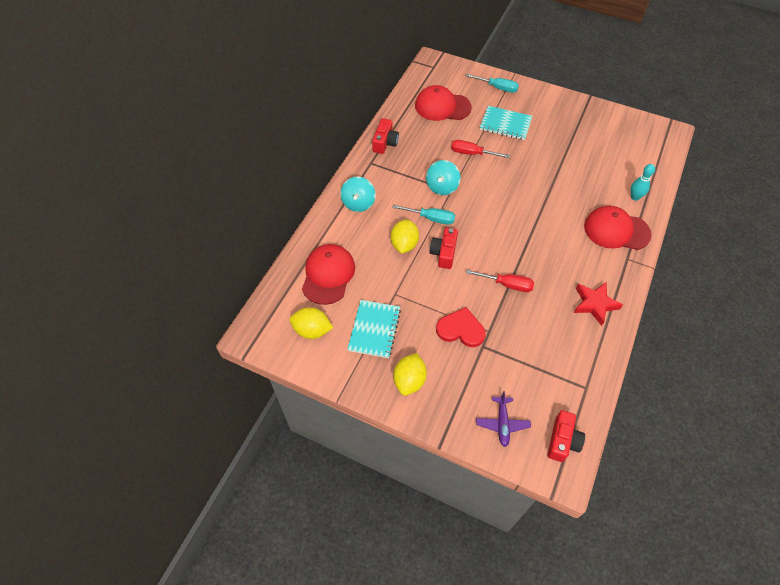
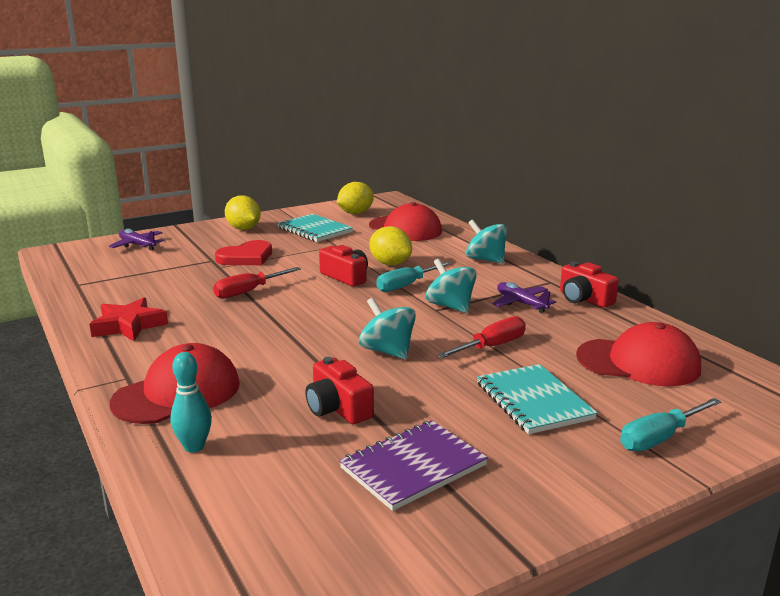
camera: 125 degrees right, 35 degrees down
red cap [415,85,472,121] -> red cap turned 60 degrees clockwise [576,322,701,386]
turquoise notebook [480,106,532,140] -> turquoise notebook turned 75 degrees counterclockwise [477,364,597,434]
red camera [547,410,585,462] -> red camera moved to [305,357,374,424]
none -> purple notebook [339,420,488,511]
none -> turquoise spinning top [359,298,416,359]
none -> purple plane [493,282,556,313]

